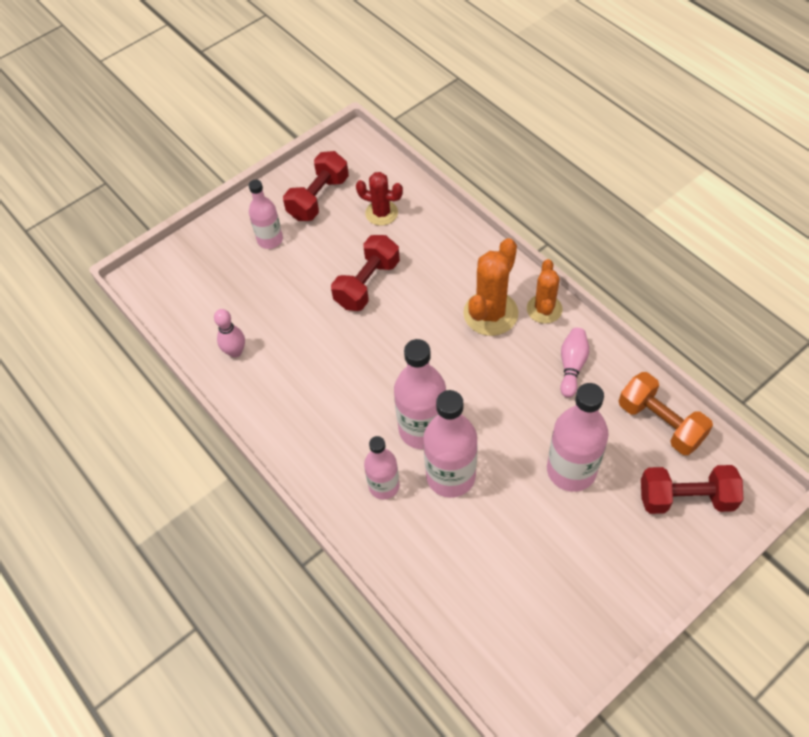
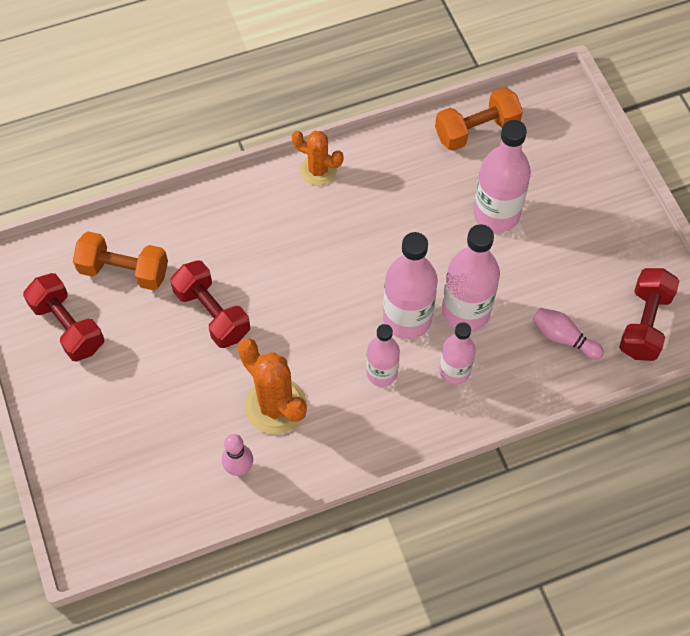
camera: 75 degrees left, 5 degrees up
pink bottle [249,179,283,249] -> pink bottle moved to [366,324,400,386]
red cactus [356,172,403,226] -> orange dumbbell [73,231,168,290]
orange cactus [463,238,519,336] -> orange cactus moved to [238,338,307,434]
pink bowling pin [560,328,589,398] -> pink bowling pin moved to [533,307,604,360]
red dumbbell [641,465,743,514] -> red dumbbell moved to [619,268,680,361]

